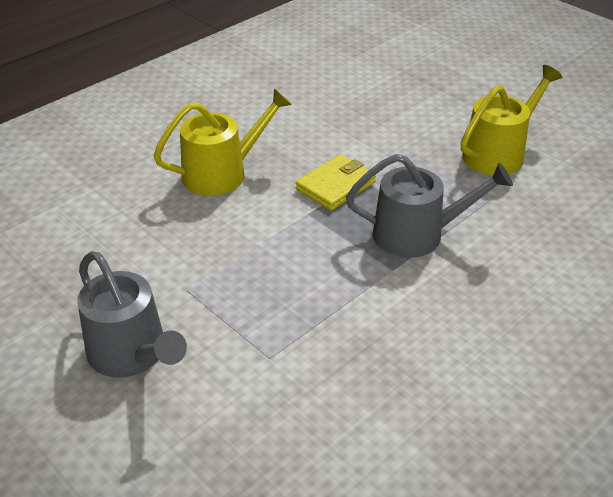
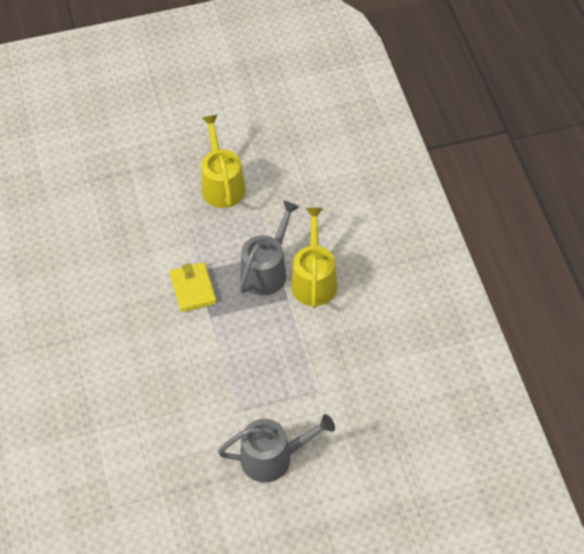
camera: 60 degrees left, 15 degrees up
yellow watering can [154,88,292,196] -> yellow watering can moved to [291,208,337,308]

